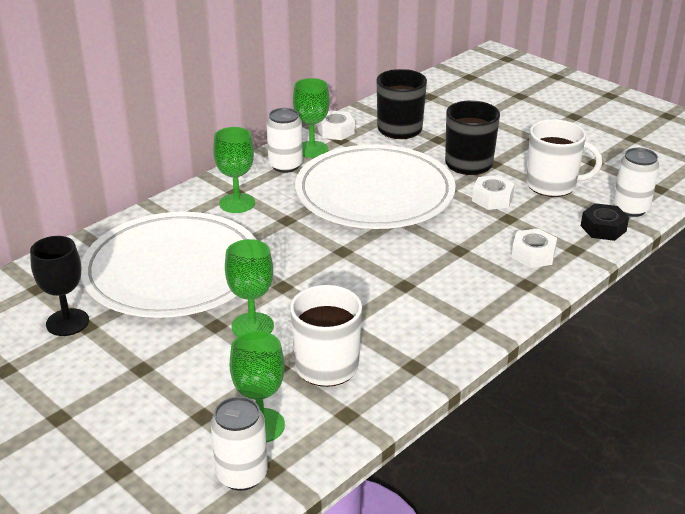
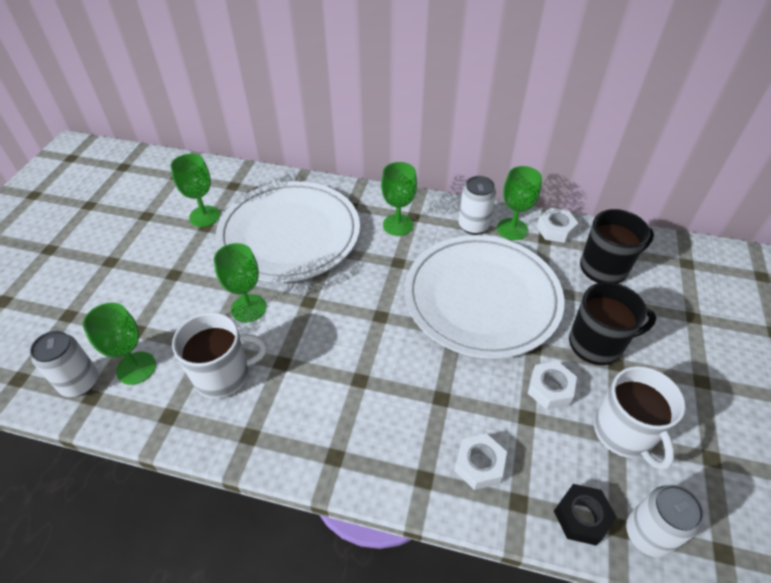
camera: 60 degrees right, 15 degrees up
black goblet [30,236,89,336] -> green goblet [170,154,220,227]

